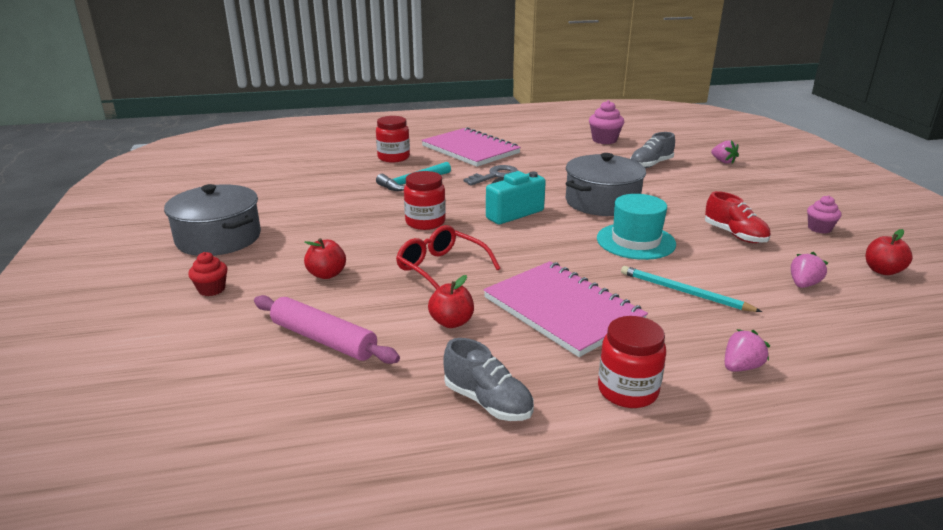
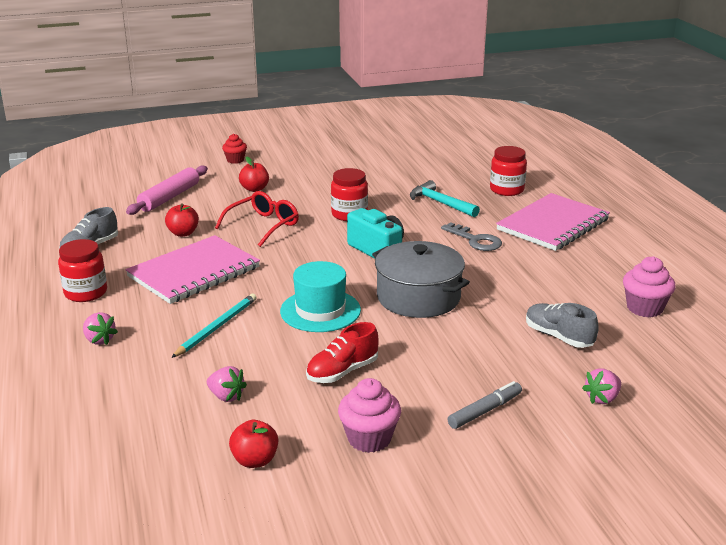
camera: 85 degrees right, 0 degrees up
grey pot [164,184,261,256] -> none
pink cupcake [807,195,842,234] -> pink cupcake [338,378,401,453], size x1.52
none -> grey marker [447,381,522,429]

